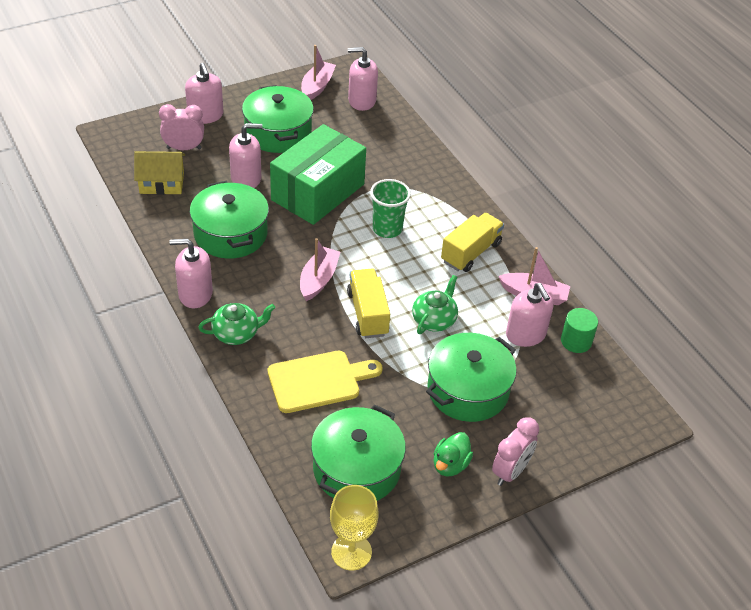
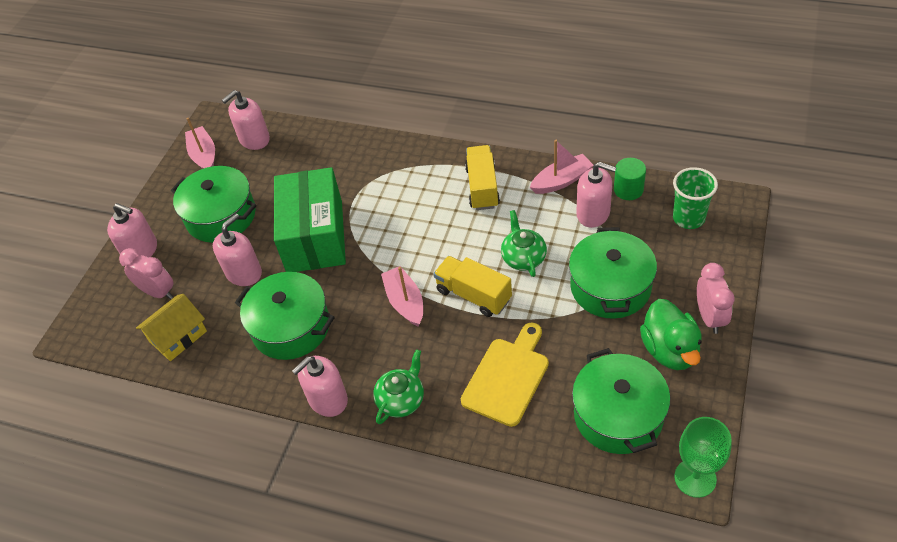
camera: 35 degrees left, 5 degrees up
pink clock [159,104,204,150] -> pink clock turned 75 degrees clockwise [119,248,173,300]
yellow goblet [330,485,379,571] -> green goblet [674,417,732,498]
green cup [370,179,411,238] -> green cup moved to [673,167,718,229]
green duck [433,432,473,476] -> green duck [640,299,702,370], size x1.55

